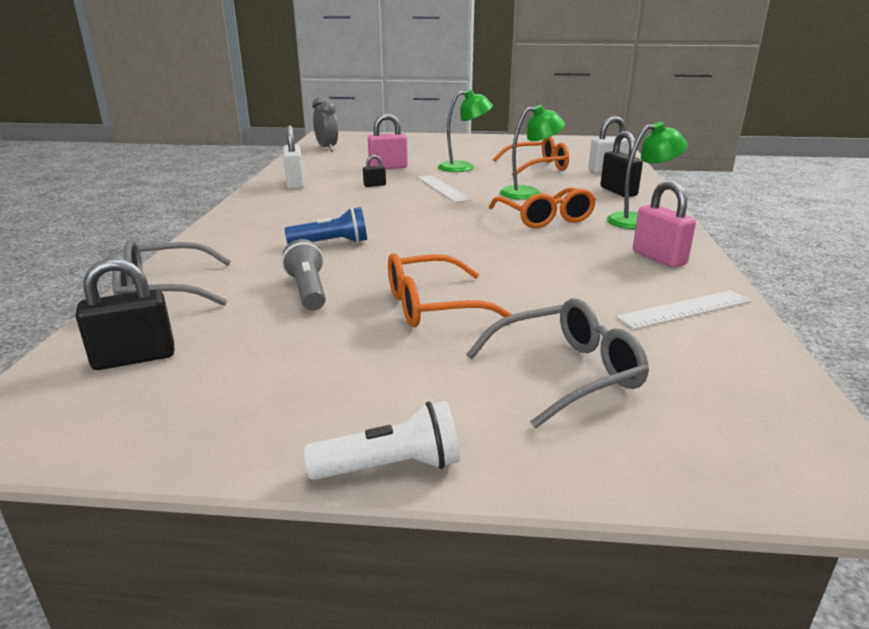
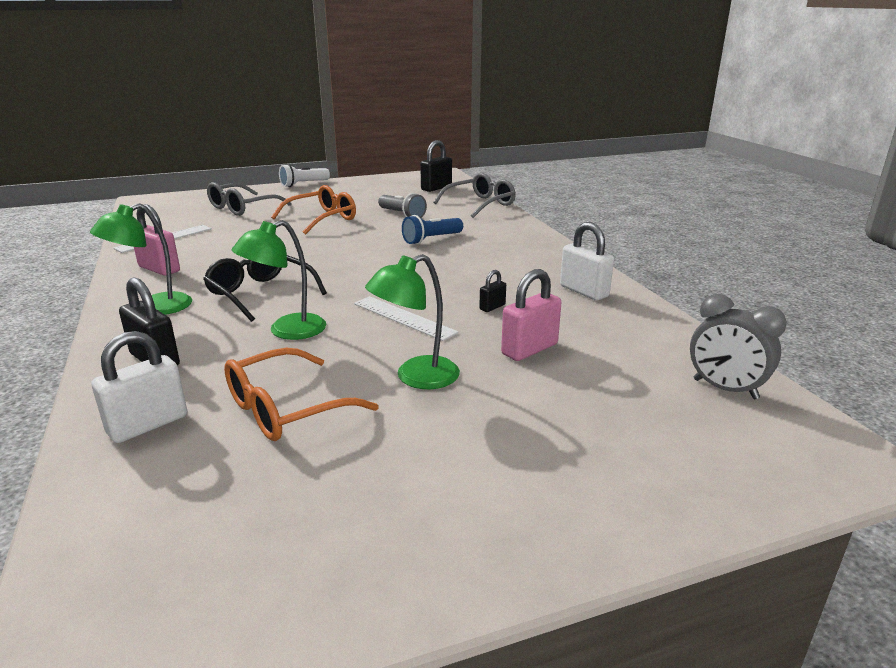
camera: 155 degrees right, 0 degrees up
orange glasses [489,188,596,228] -> black glasses [203,255,327,322]

